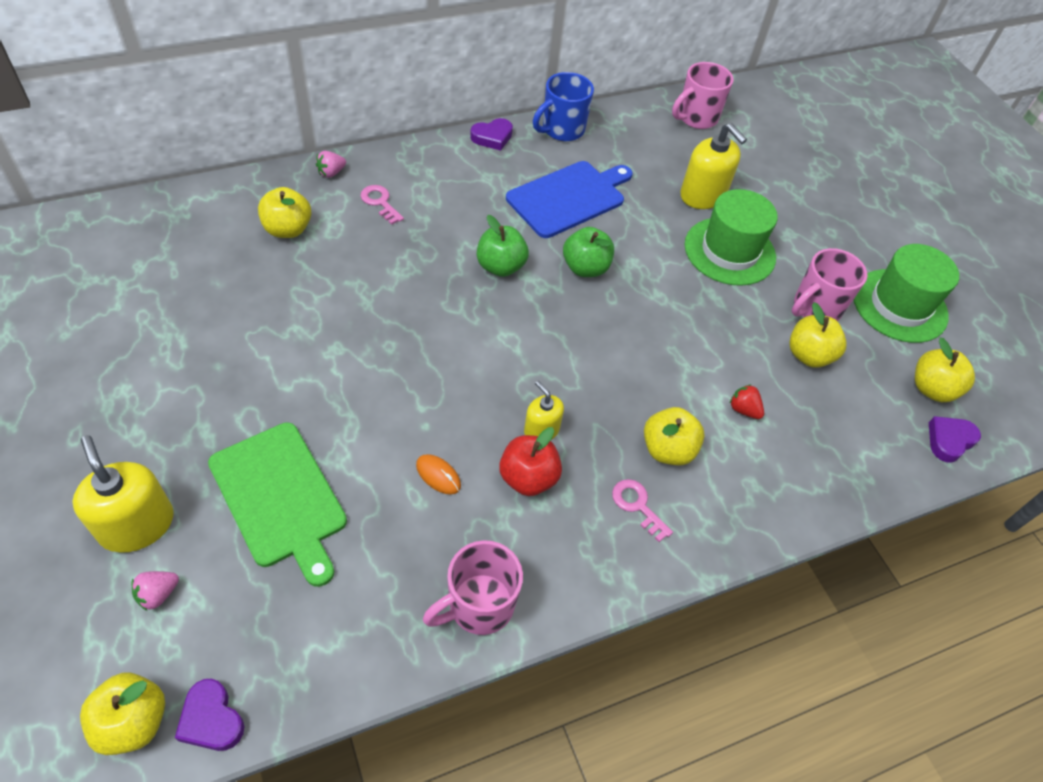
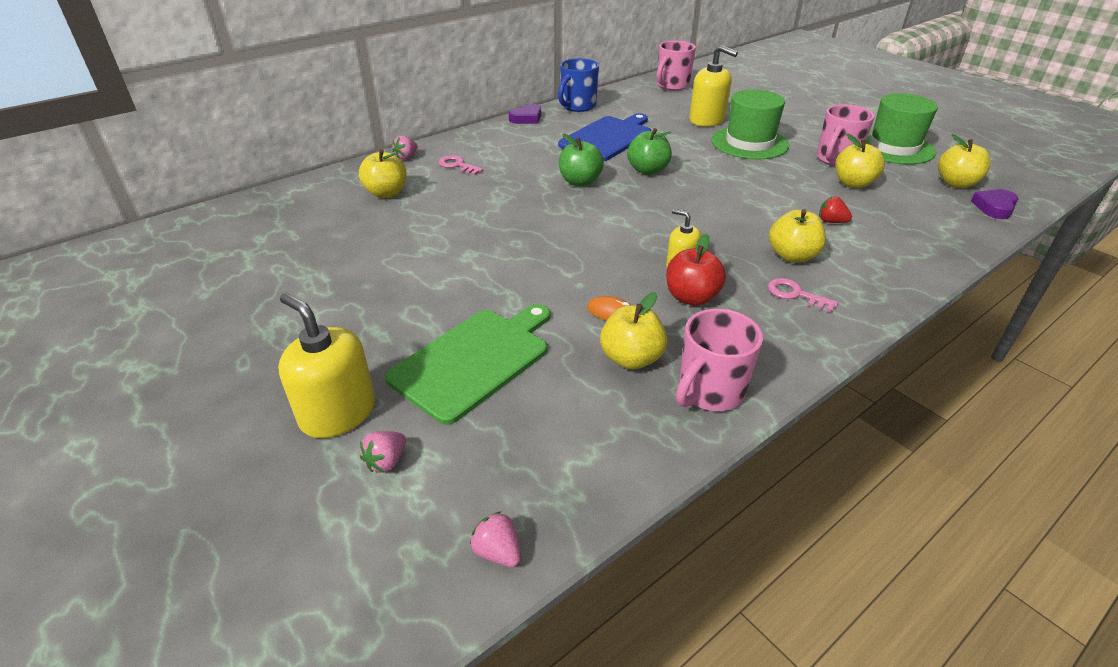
camera: 10 degrees left, 15 degrees down
yellow apple [80,673,165,755] -> yellow apple moved to [600,292,667,370]
purple heart [175,679,244,751] -> pink strawberry [470,511,521,567]
green cutting board [208,422,347,587] -> green cutting board turned 90 degrees counterclockwise [385,304,550,425]

